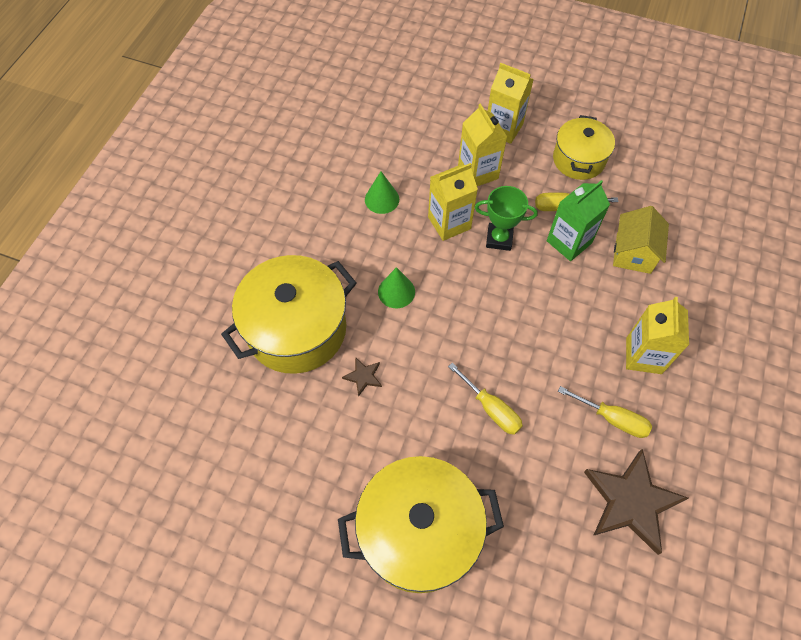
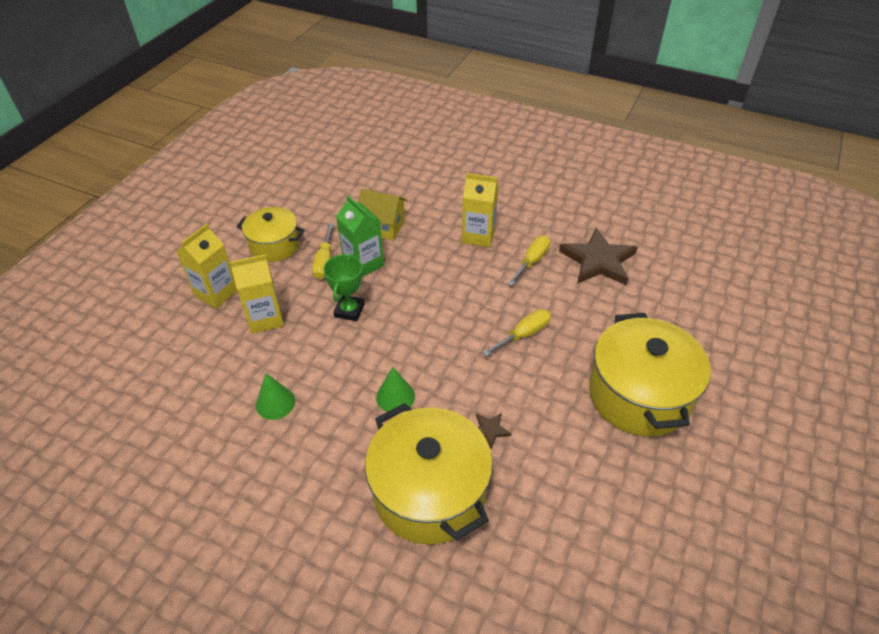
camera: 85 degrees left, 15 degrees down
yellow carton [428,163,478,241] -> none

